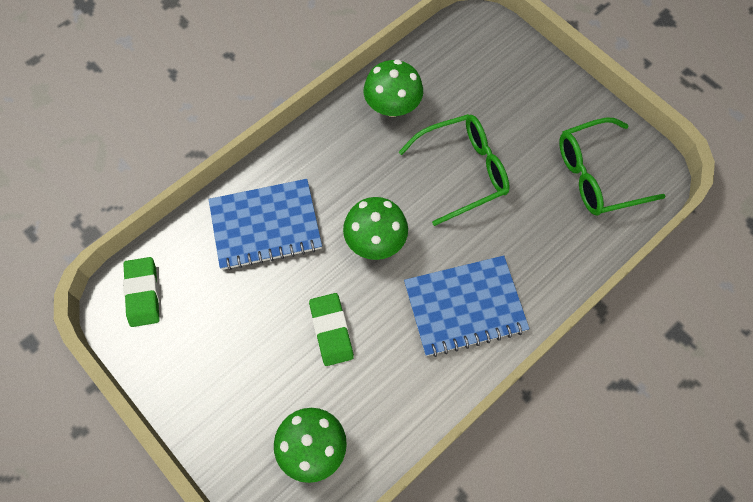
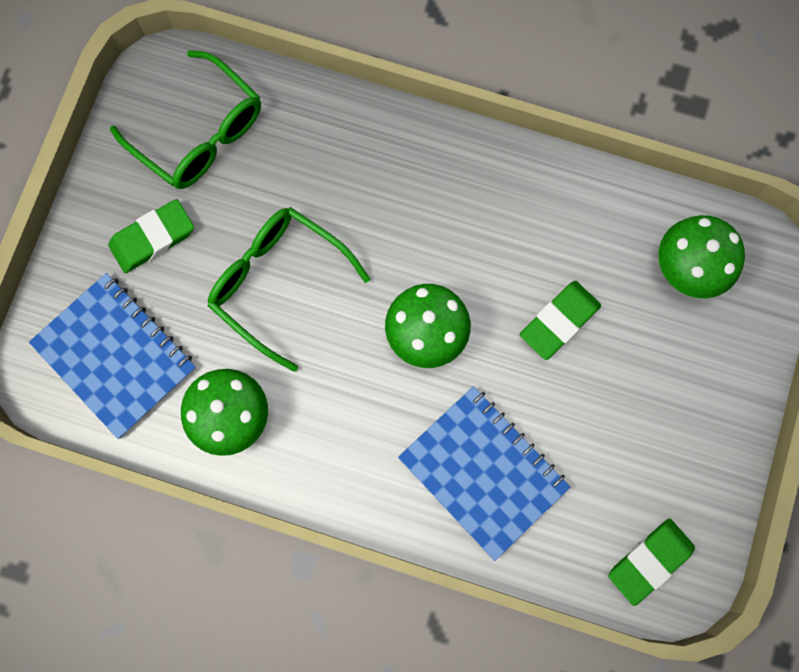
camera: 120 degrees left, 10 degrees up
blue notebook [404,256,529,357] -> blue notebook moved to [29,273,196,439]
none -> green eraser [108,199,194,273]

